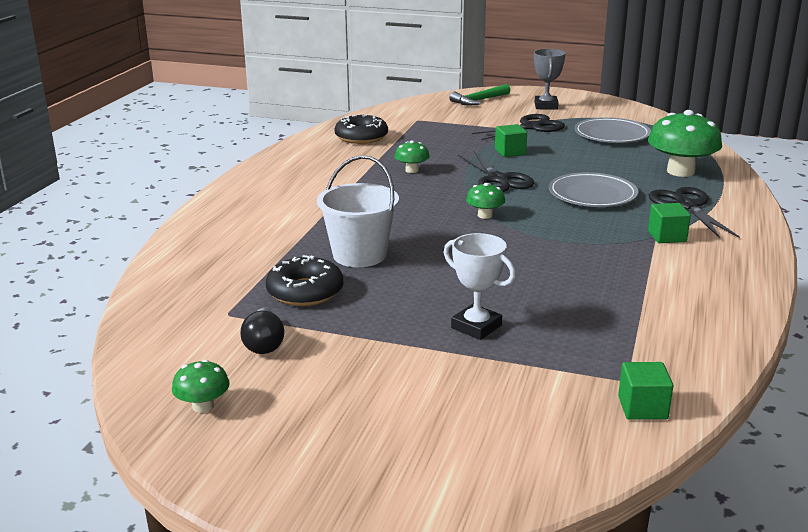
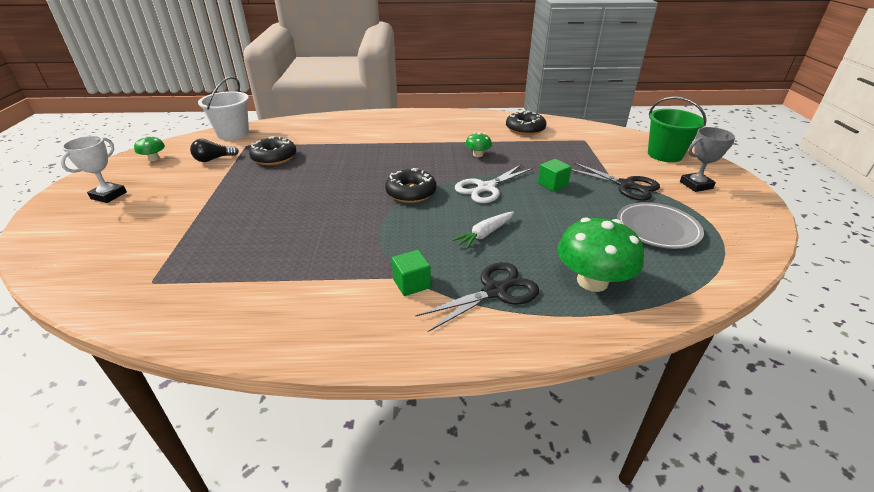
camera: 70 degrees right, 10 degrees up
white bucket [317,155,399,267] -> white bucket moved to [198,76,249,140]
white trophy [444,233,516,340] -> white trophy moved to [60,136,127,203]
green hammer [449,84,510,106] -> green bucket [648,97,707,162]
black scissors [458,151,534,192] -> white scissors [455,165,533,203]
green mushroom [466,183,505,219] -> black donut [385,168,436,203]
grey plate [549,172,638,207] -> white carrot [452,211,514,249]
green cube [618,362,673,420] -> none

